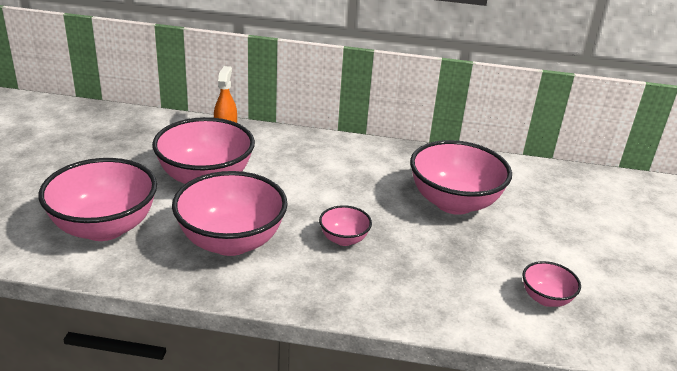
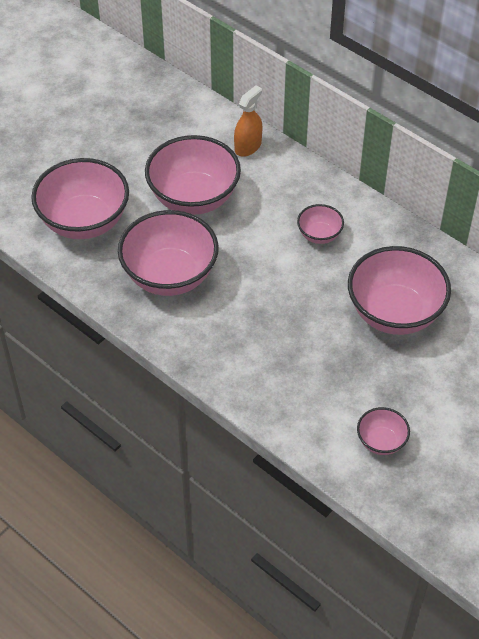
camera: 35 degrees right, 20 degrees up
pink bowl [319,205,372,246] -> pink bowl moved to [297,204,344,244]

